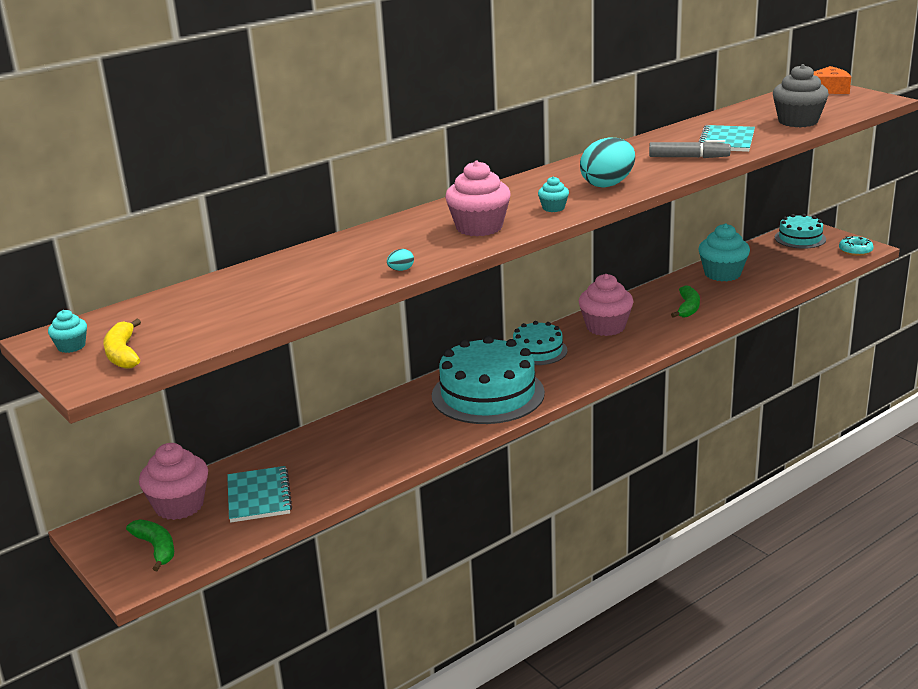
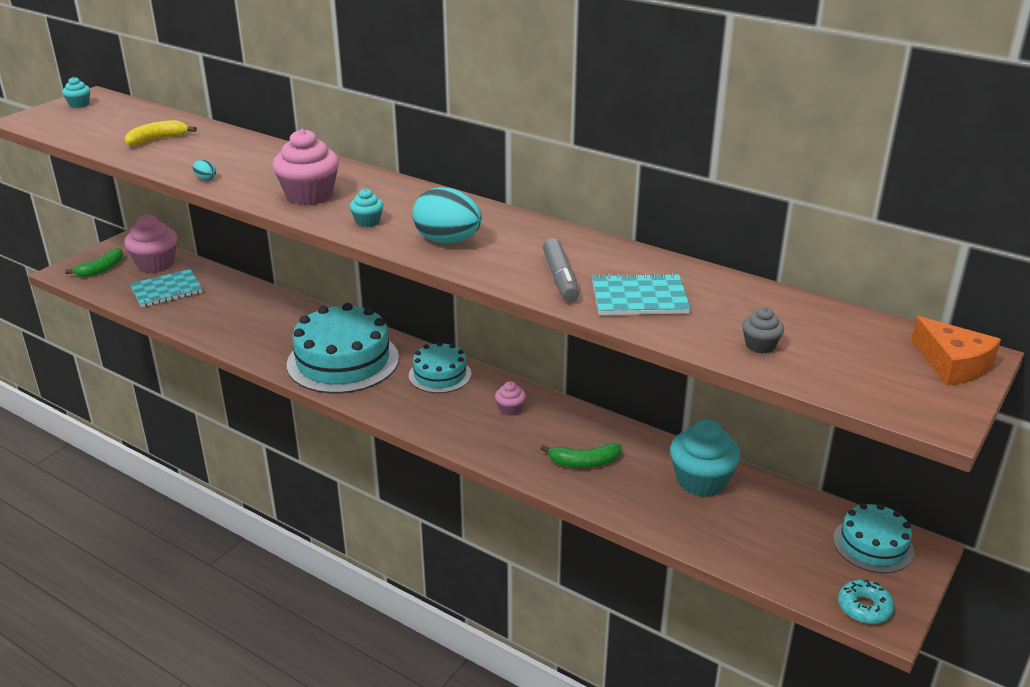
camera: 70 degrees right, 5 degrees up
yellow banana [103,319,141,369] -> yellow banana moved to [125,120,197,146]
pink cupcake [579,274,634,336] -> pink cupcake [495,381,526,416], size x0.49
grey cupcake [773,64,829,128] -> grey cupcake [742,307,784,354], size x0.49

